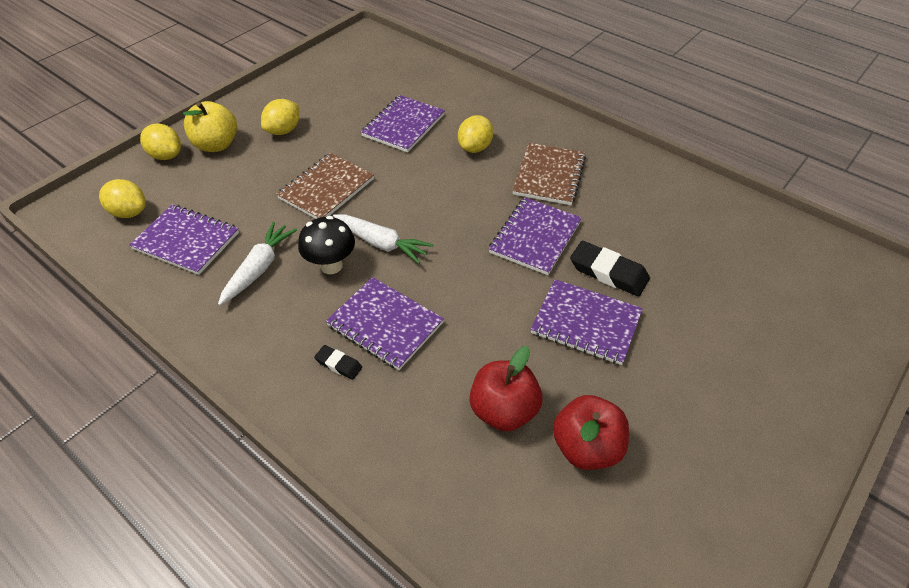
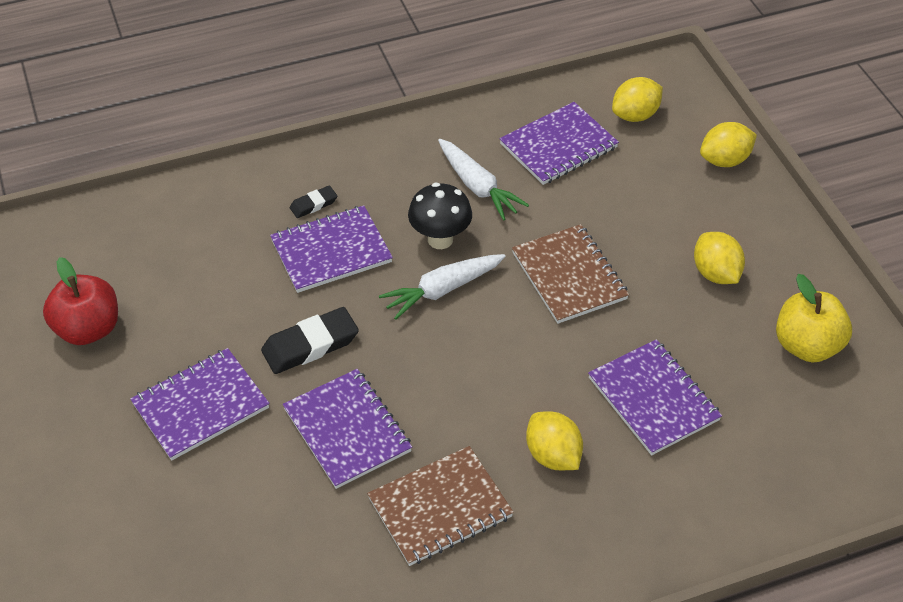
camera: 120 degrees right, 0 degrees up
yellow apple [183,101,237,152] -> yellow apple moved to [776,274,852,363]
red apple [469,346,543,432] -> none
brown notebook [512,143,586,205] -> brown notebook turned 75 degrees counterclockwise [367,446,514,566]
black eraser [570,241,650,296] -> black eraser moved to [261,307,359,374]

